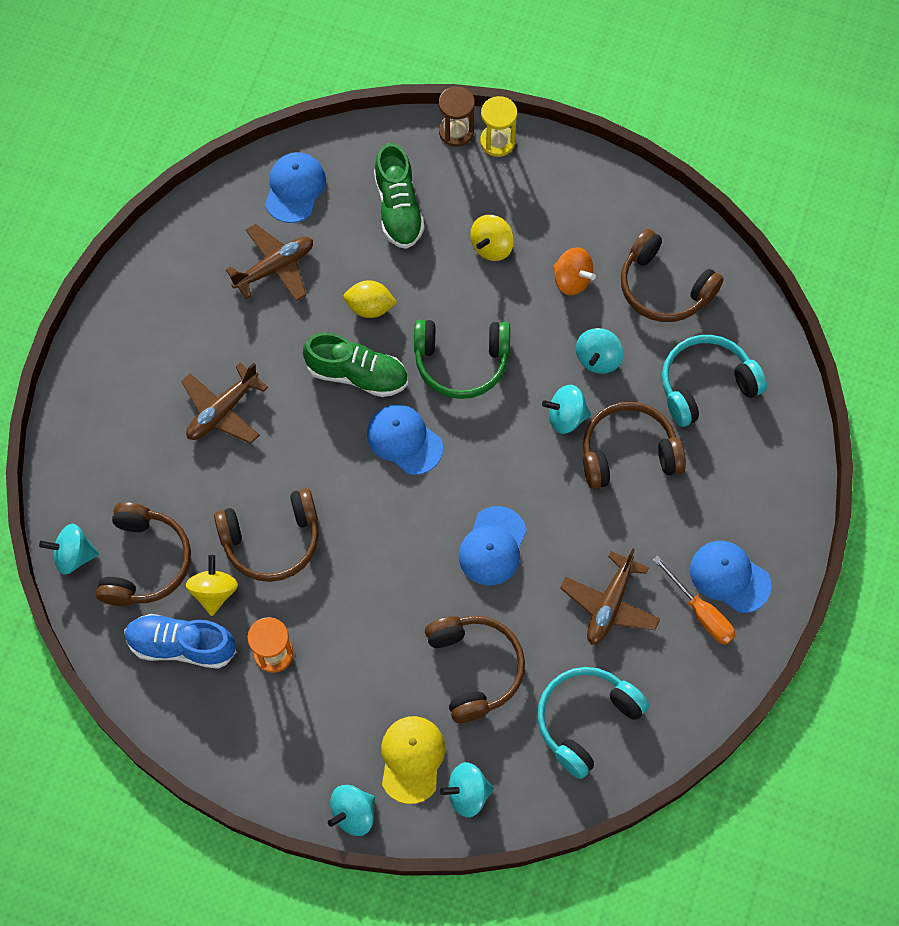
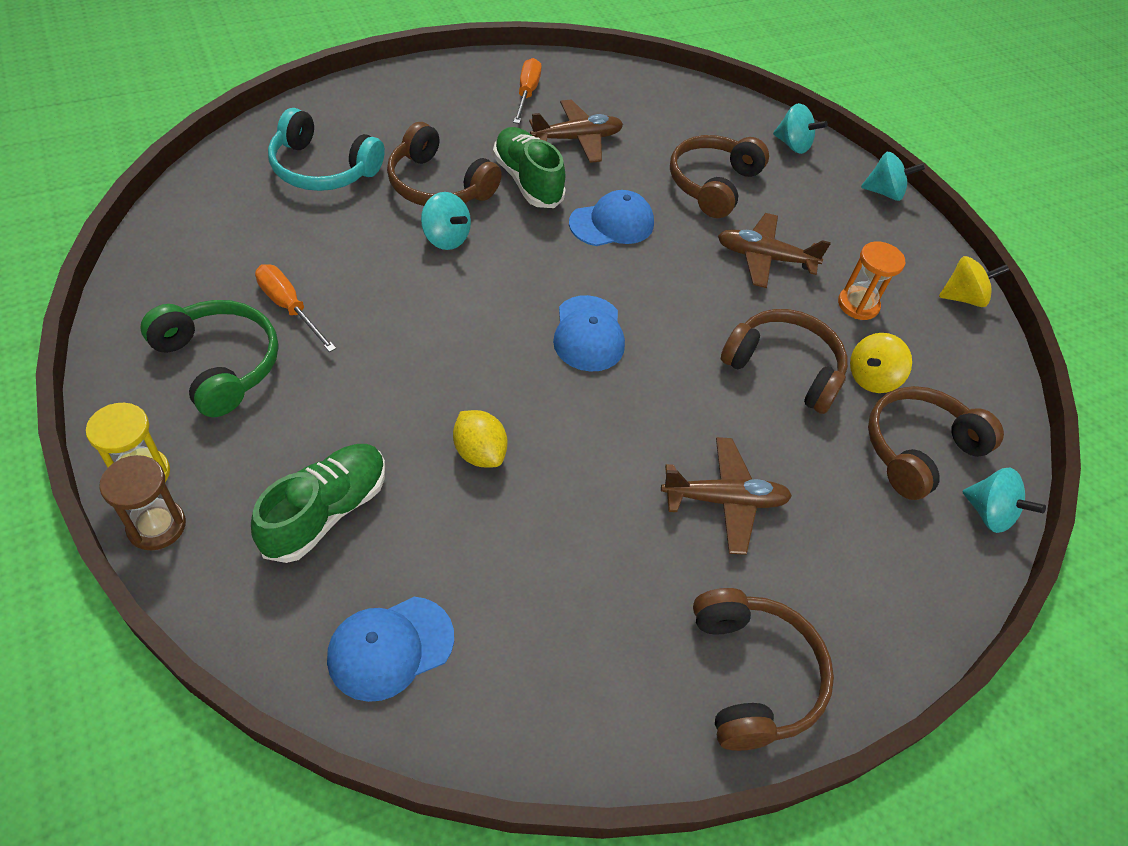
camera: 140 degrees left, 15 degrees down
blue shoe [124,614,236,669] -> none
brown plane [226,224,313,301] -> brown plane moved to [718,213,831,288]
green shoe [303,332,408,397] -> green shoe moved to [493,127,566,208]
yellow cap [381,716,445,804] -> none
green headphones [414,320,510,399] -> green headphones moved to [141,300,278,417]
yellow spinning top [470,215,514,261] -> yellow spinning top moved to [939,256,1009,307]
turquoise headphones [537,667,649,779] -> none
orange spinning top [553,247,596,295] -> orange screwdriver [255,264,336,352]
turquoise spinning top [576,328,624,374] -> none
brown headphones [621,229,724,322] -> brown headphones moved to [693,588,834,751]
blue cap [690,541,771,613] -> none

